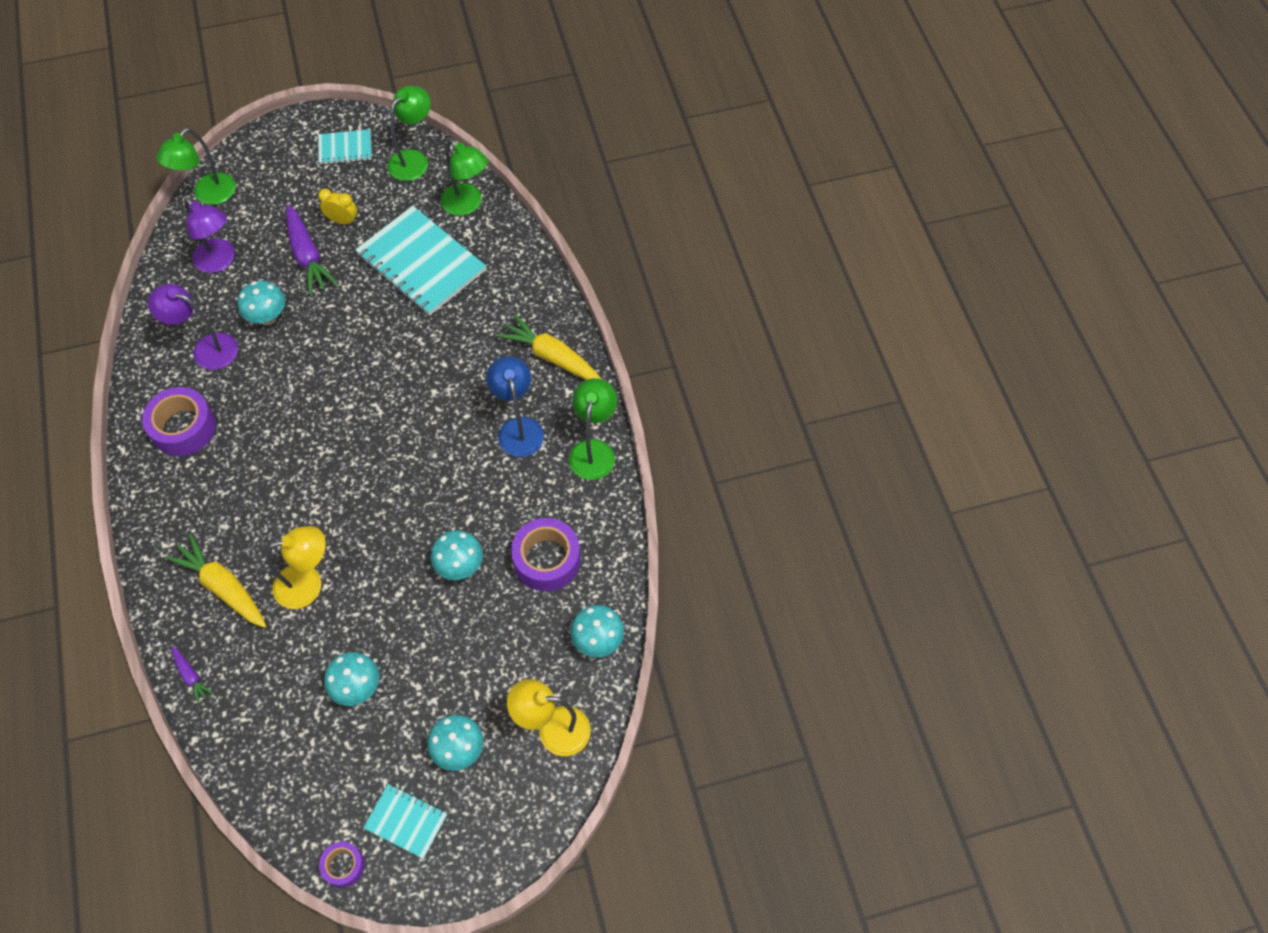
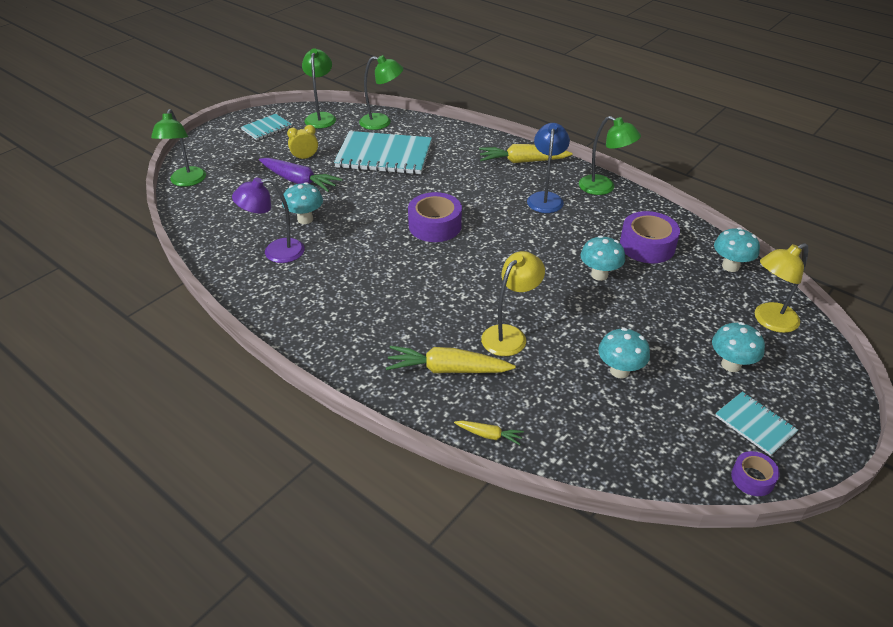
camera: 35 degrees left, 20 degrees down
purple tape [142,387,216,456] -> purple tape moved to [408,192,462,242]
purple carrot [172,646,214,705] -> yellow carrot [454,420,524,445]
purple lamp [184,197,235,273] -> none
turquoise notebook [363,784,447,859] -> turquoise notebook turned 60 degrees clockwise [715,391,798,456]
blue lamp [486,356,544,457] -> blue lamp turned 60 degrees clockwise [527,123,570,213]
green lamp [569,378,617,480] -> green lamp turned 150 degrees clockwise [579,116,641,195]

